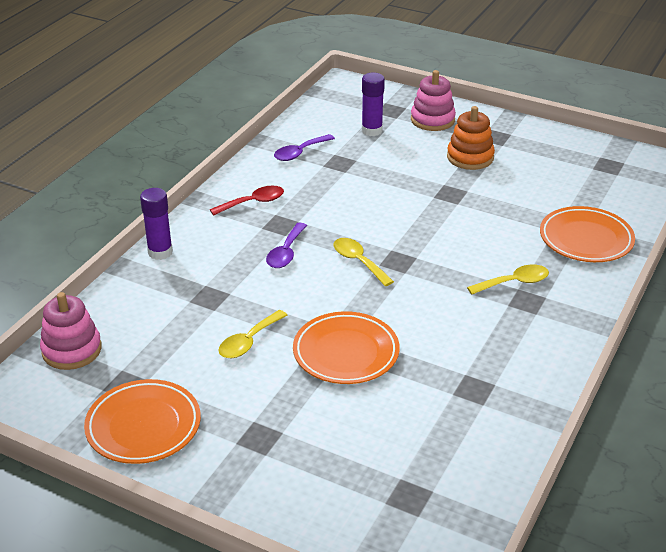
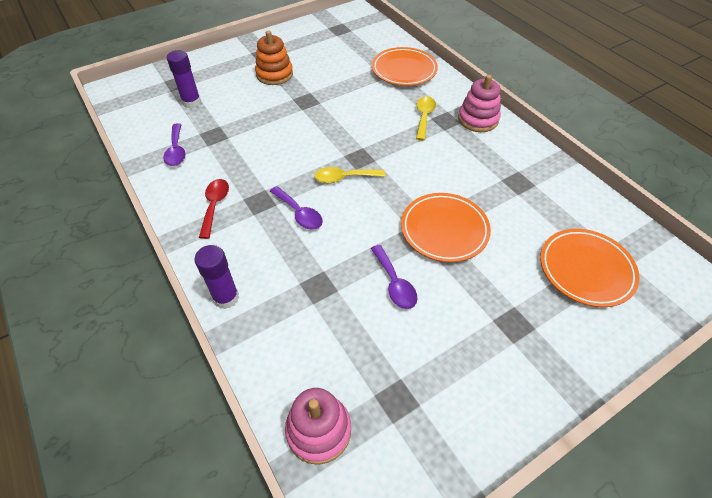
camera: 60 degrees left, 15 degrees up
orange plate [84,379,201,464] -> orange plate moved to [540,229,640,307]
yellow spoon [218,310,287,358] -> purple spoon [371,245,418,309]
pink stacking toy [411,70,456,131] -> pink stacking toy moved to [458,75,501,132]

